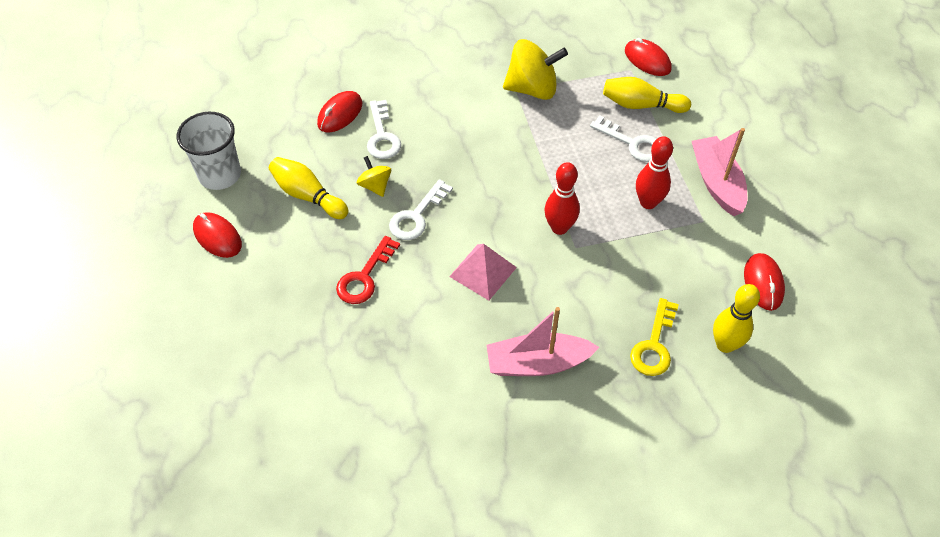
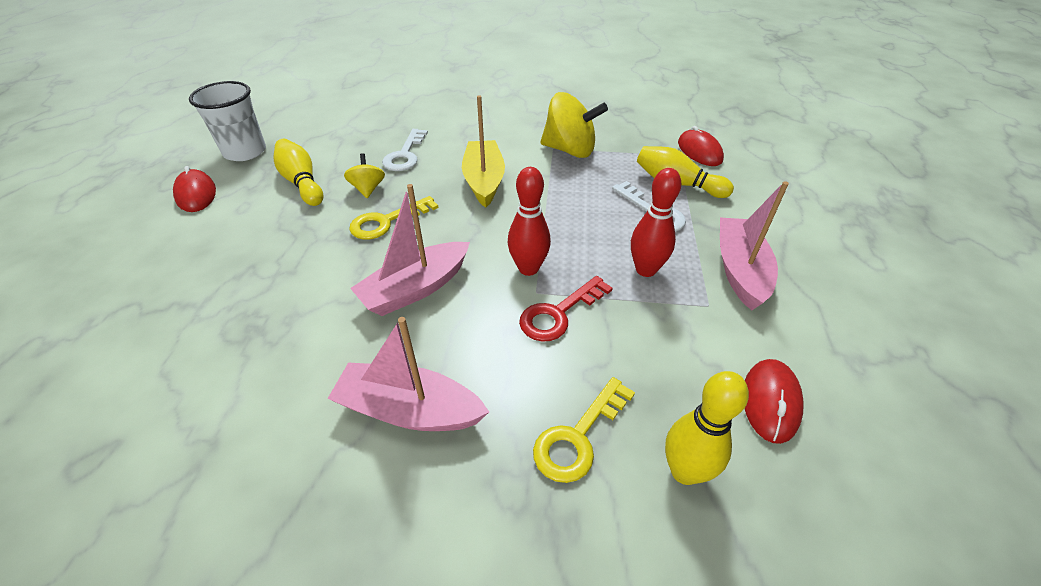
camera: 20 degrees right, 10 degrees down
red mouse [317,91,362,132] -> none
red key [336,236,400,304] -> red key moved to [519,276,613,342]
white key [389,179,453,240] -> yellow key [349,196,439,240]
pink pyramid [449,244,517,300] -> pink boat [350,184,470,316]
none -> yellow boat [462,95,505,208]

